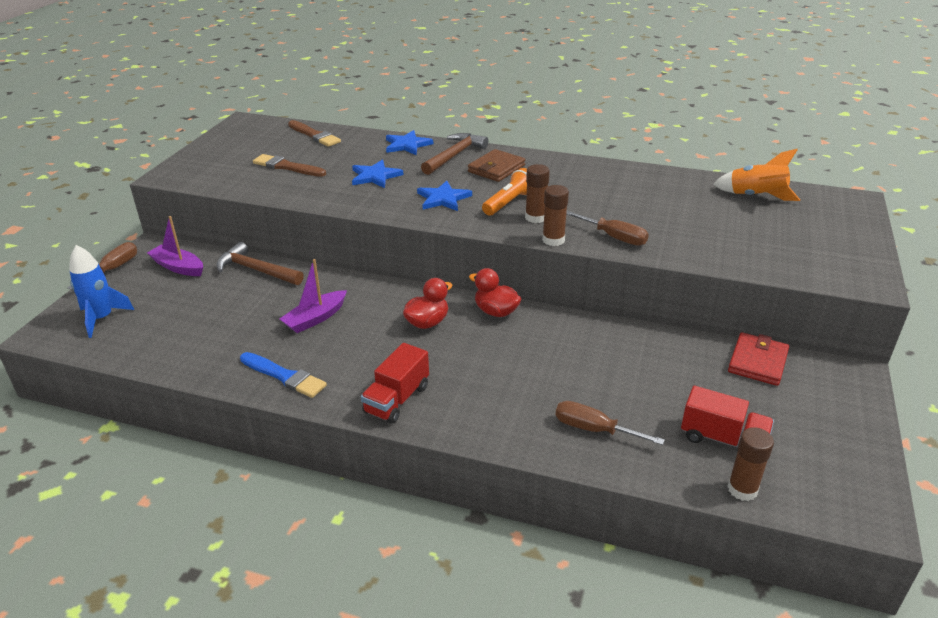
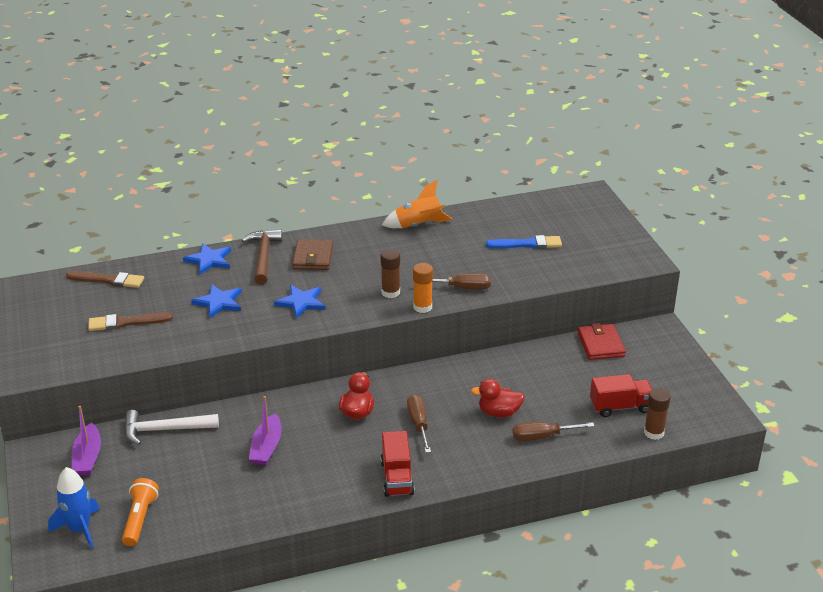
camera: 35 degrees left, 0 degrees up
brown screwdriver [67,242,137,290] -> brown screwdriver moved to [407,394,431,453]
purple boat [147,216,203,276] -> purple boat turned 90 degrees counterclockwise [72,406,101,476]
brown hammer [216,242,304,285] -> white hammer [124,410,219,445]
blue brush [240,352,327,398] -> blue brush moved to [486,235,562,249]
red duck [469,268,522,317] -> red duck moved to [471,379,525,417]
orange flashlight [482,168,527,215] -> orange flashlight moved to [122,478,159,546]
brown glue stick [542,185,569,246] -> orange glue stick [413,263,433,313]
orange rocket [713,149,800,201] -> orange rocket moved to [382,180,452,228]

